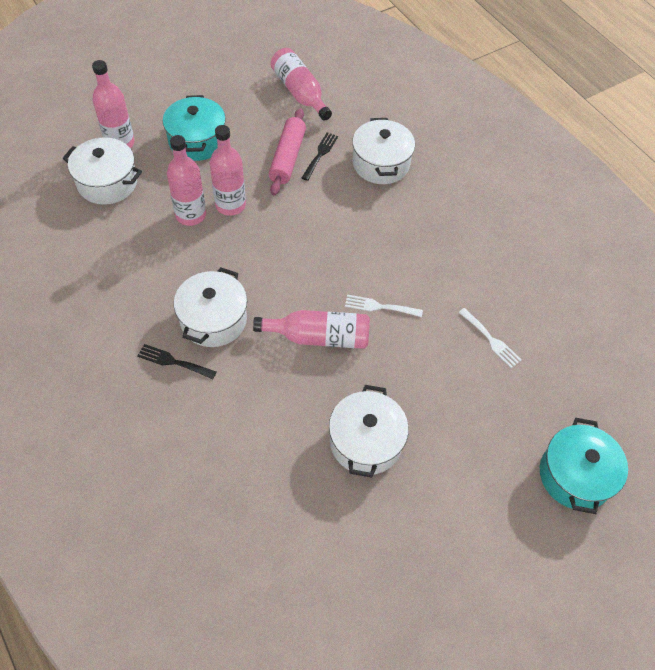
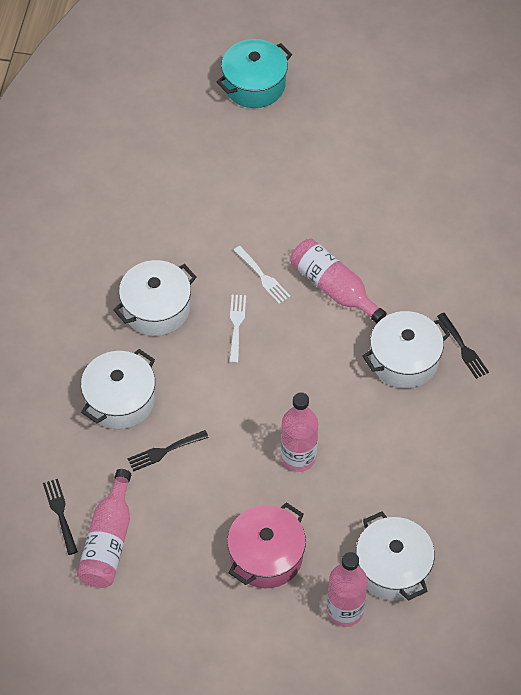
camera: 135 degrees left, 0 degrees up
turquoise pot [163,95,226,161] -> pink pot [227,502,306,588]
pink bottle [167,135,206,226] -> none
pink rolling pin [269,108,306,196] -> none
white pot [329,385,409,478] -> white pot moved to [113,260,197,336]
white fork [458,308,522,368] -> white fork moved to [229,295,246,363]
none -> black fork [43,479,78,555]

